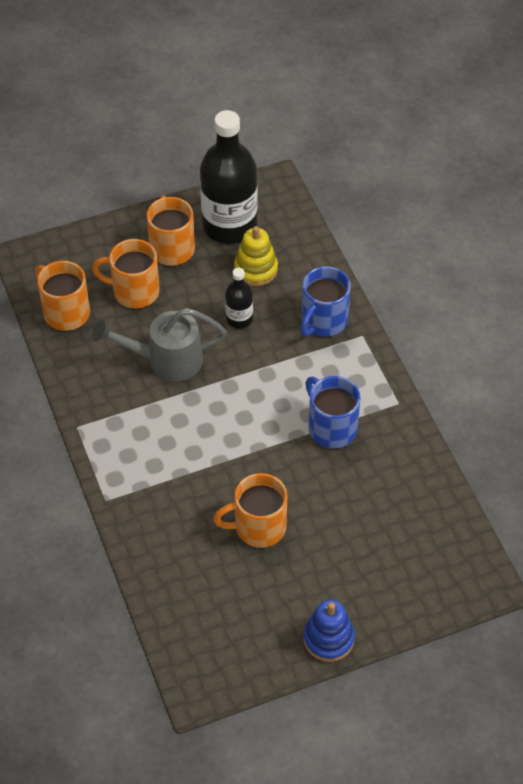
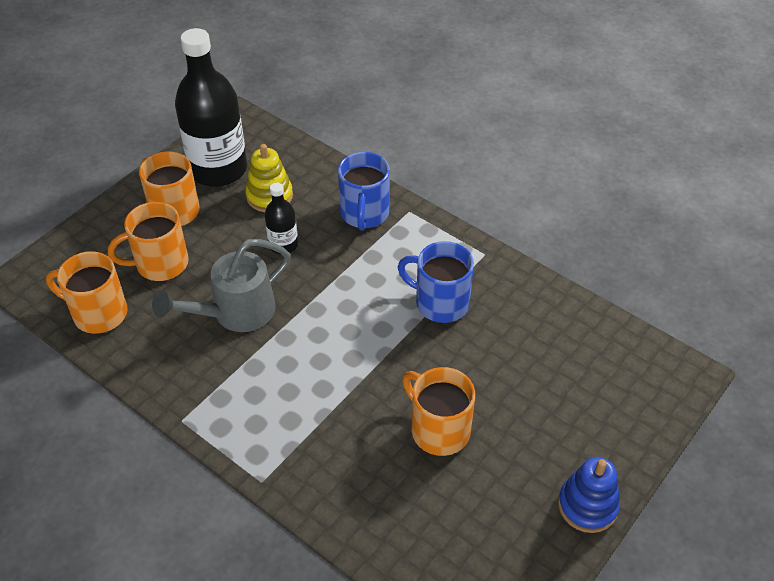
camera: 30 degrees left, 5 degrees down
orange mug [213,473,287,548] -> orange mug turned 90 degrees clockwise [402,367,475,456]

